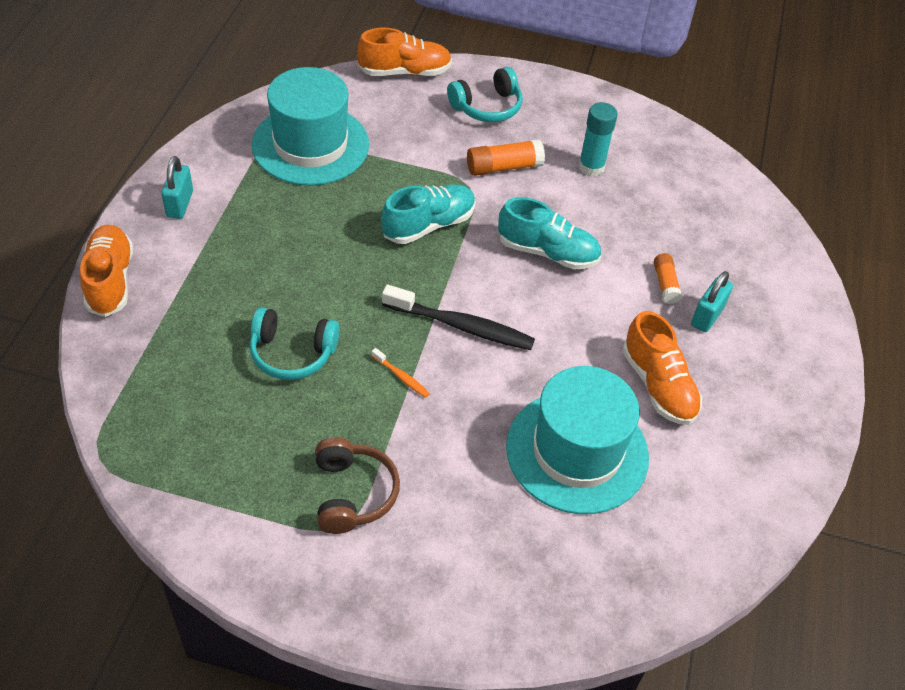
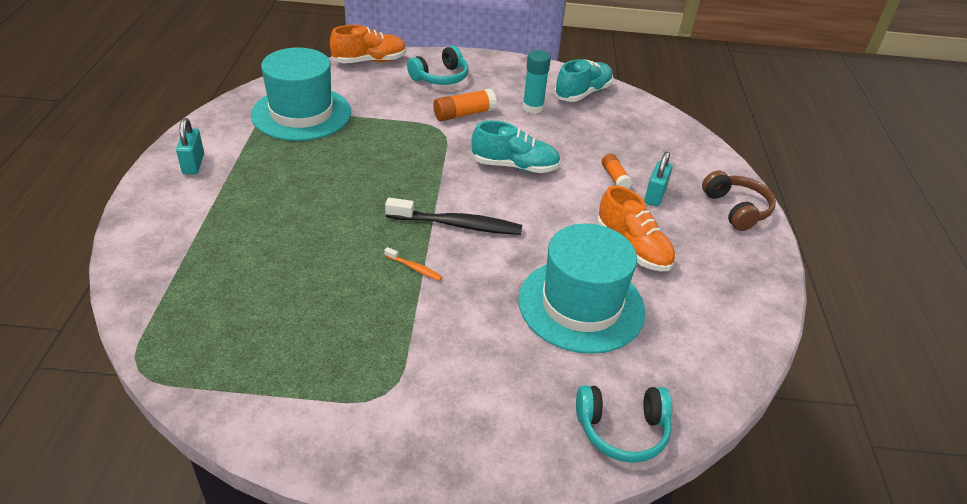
camera: 10 degrees left, 10 degrees down
orange shoe [80,225,133,317] -> none
turquoise headphones [249,307,340,380] -> turquoise headphones moved to [576,385,672,463]
brown headphones [315,437,400,534] -> brown headphones moved to [702,170,776,231]
turquoise shoe [381,184,476,244] -> turquoise shoe moved to [554,59,613,102]

